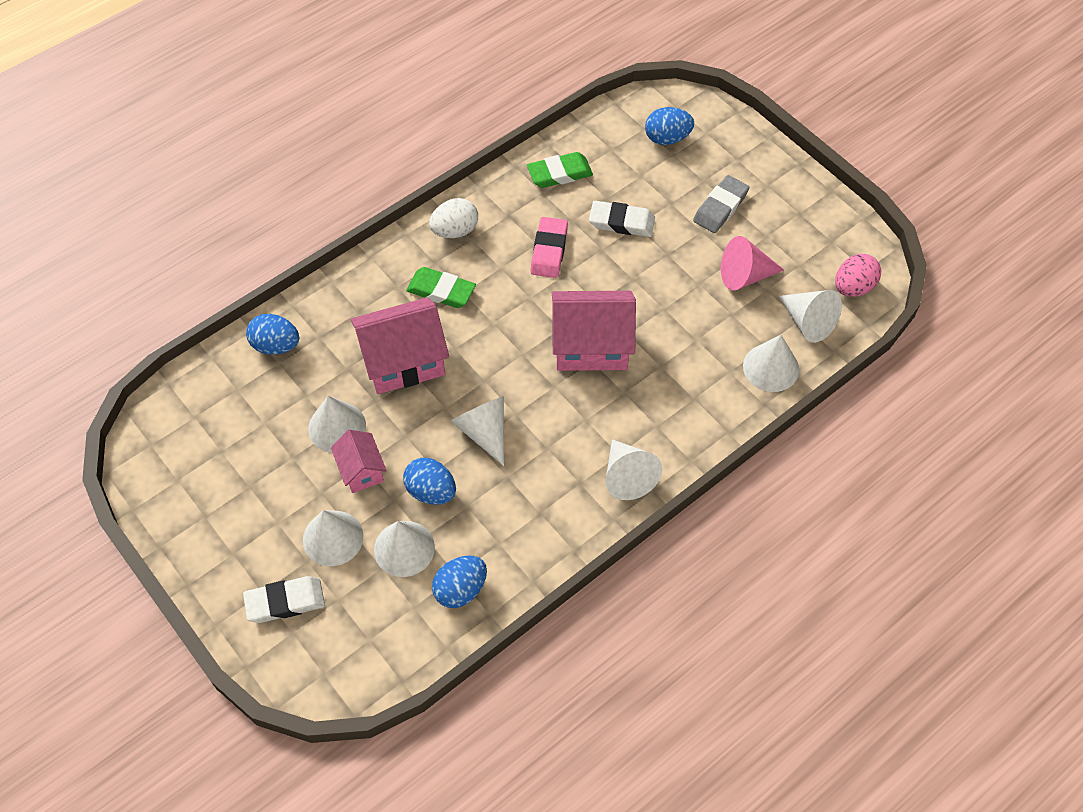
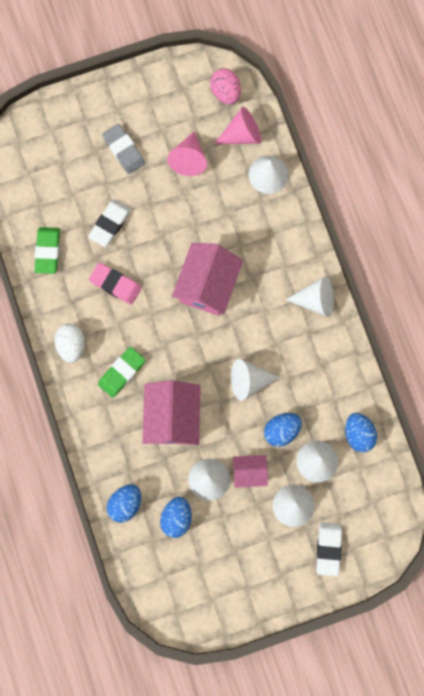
camera: 70 degrees left, 20 degrees up
blue egg [645,107,694,145] -> blue egg moved to [160,497,192,538]
white cone [779,290,842,343] -> pink cone [214,107,261,144]

